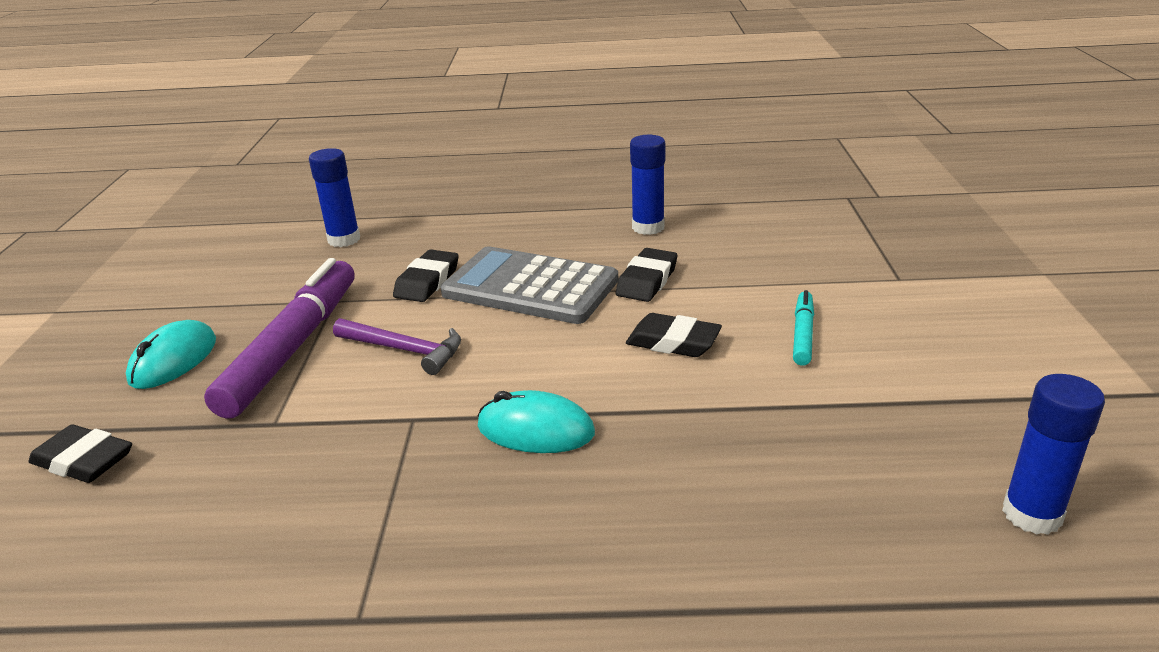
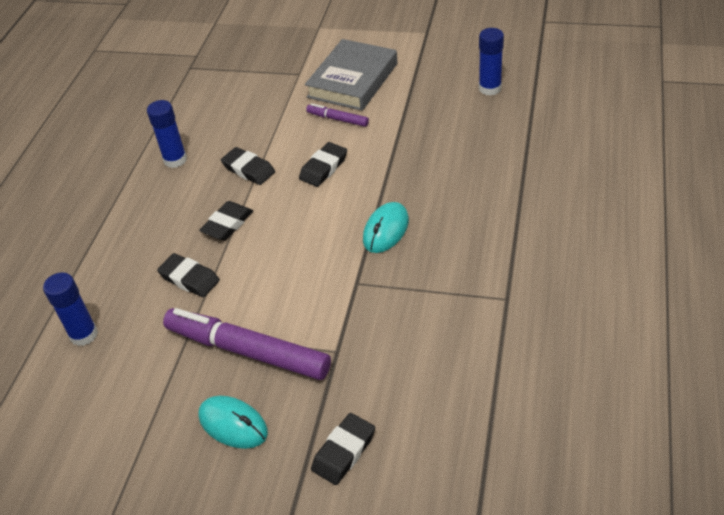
camera: 75 degrees left, 15 degrees up
purple hammer [333,318,461,375] -> none
grey calculator [441,246,618,324] -> black eraser [199,201,253,241]
turquoise marker [793,290,814,366] -> purple marker [306,103,369,127]
none -> grey book [305,39,397,111]

